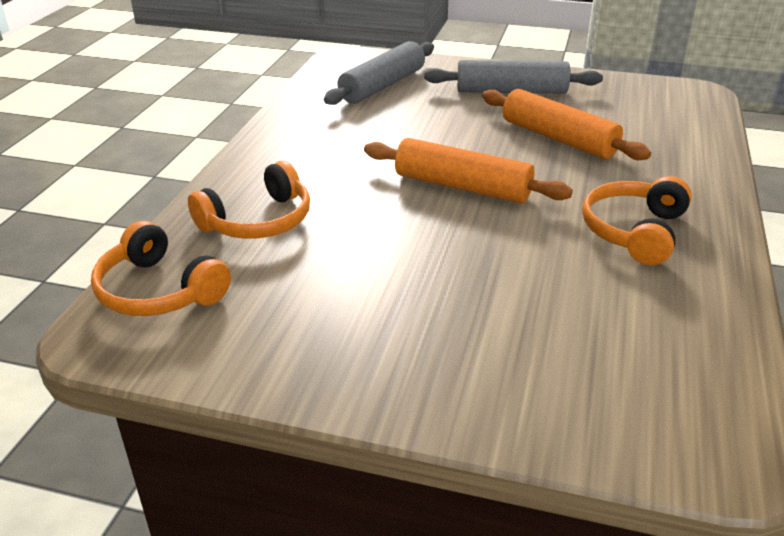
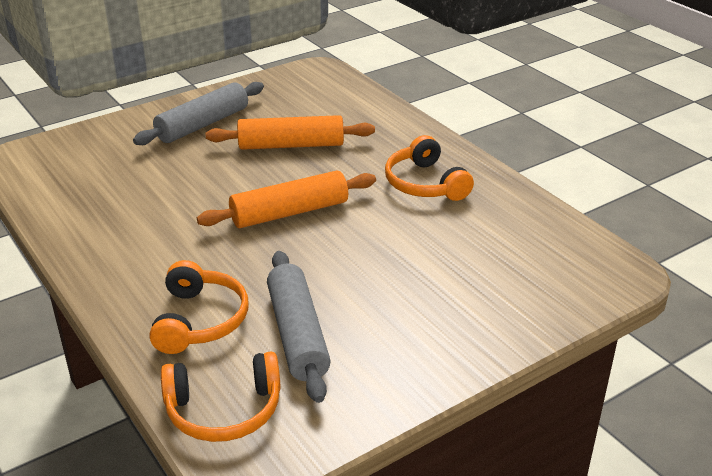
camera: 50 degrees left, 0 degrees up
grey rolling pin [324,41,434,105] -> grey rolling pin moved to [267,251,331,403]

